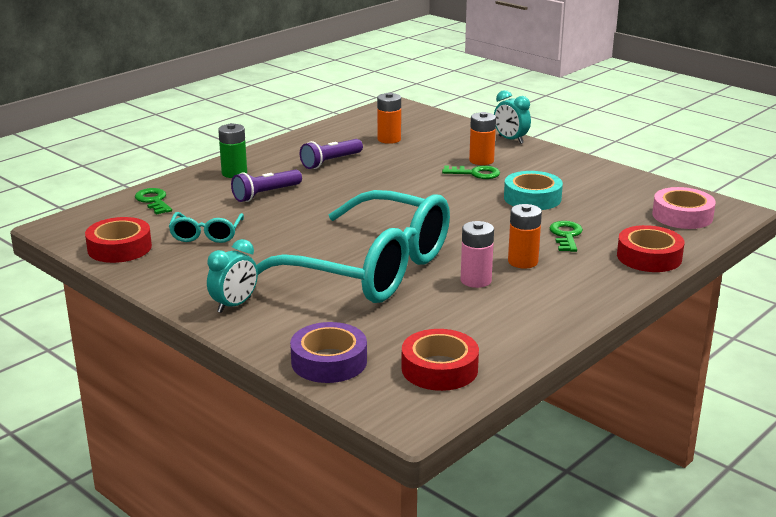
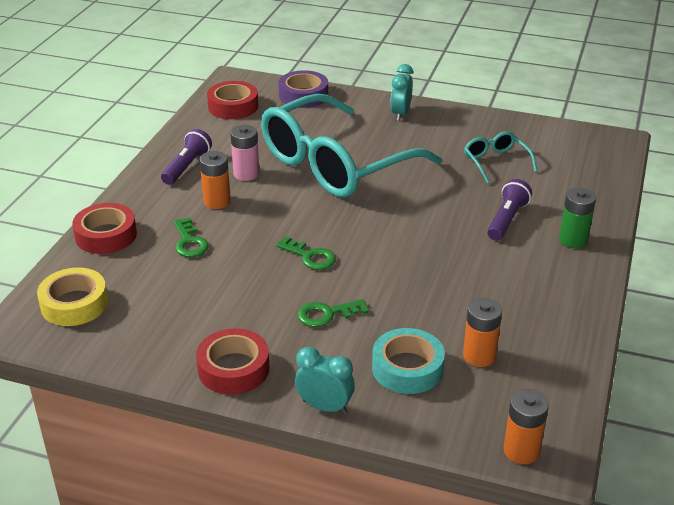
camera: 155 degrees right, 10 degrees up
red tape [85,217,152,263] -> red tape moved to [196,328,270,395]
green key [135,188,172,215] -> green key moved to [276,236,336,270]
turquoise glasses [256,190,450,303] -> turquoise glasses turned 45 degrees counterclockwise [261,94,441,198]
purple flashlight [300,139,363,169] -> purple flashlight moved to [161,129,212,185]
orange battery [469,112,496,165] -> orange battery moved to [503,389,549,464]
turquoise tape [504,171,563,210] -> turquoise tape moved to [372,328,445,394]
pink tape [652,187,716,229] -> yellow tape [37,267,108,326]

